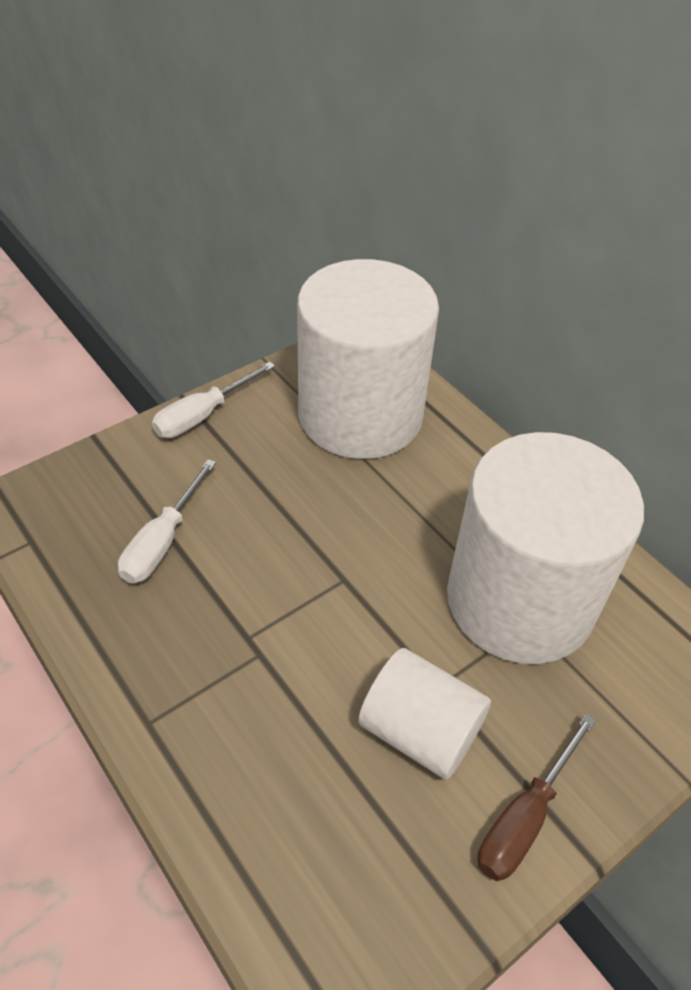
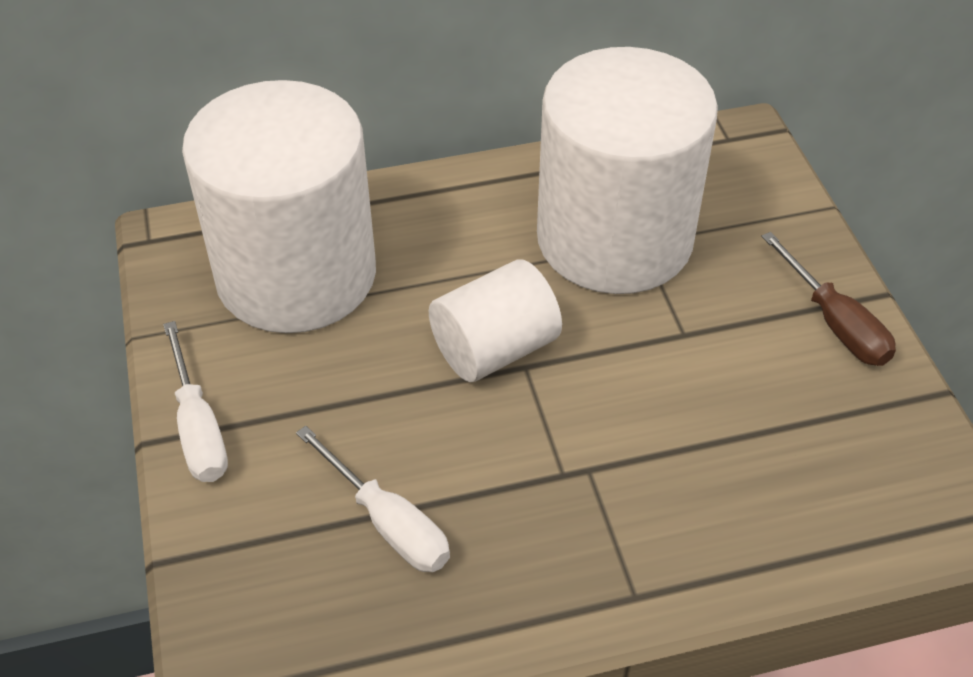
camera: 65 degrees left, 0 degrees up
white cylinder [358,648,491,780] -> white cylinder moved to [429,259,562,382]

